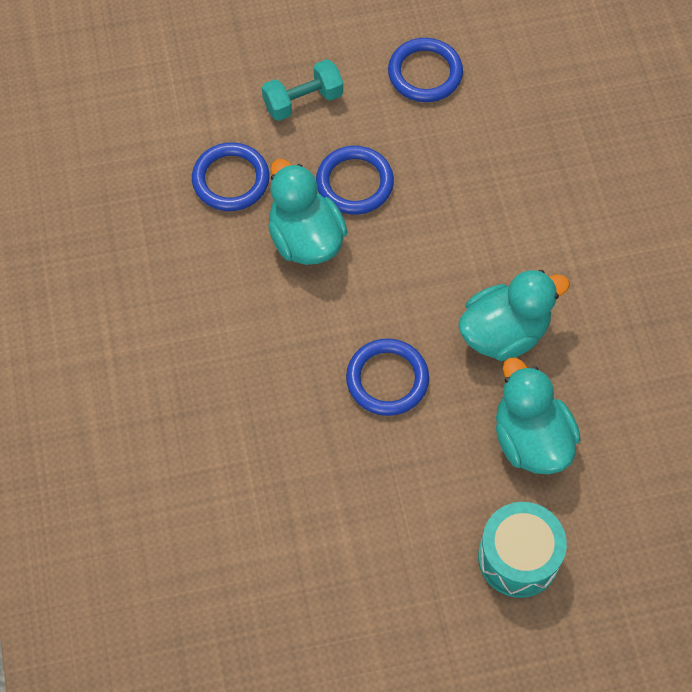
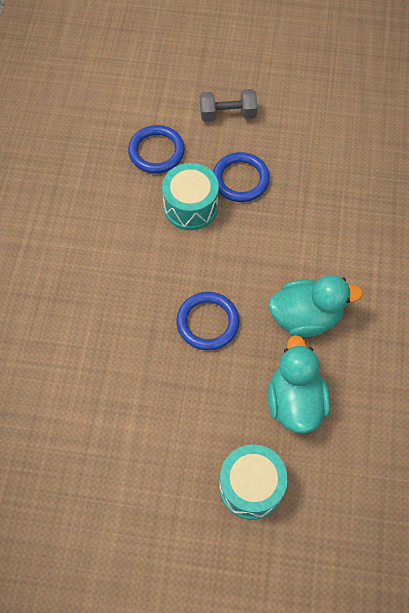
camera: 20 degrees right, 0 degrees up
turquoise dumbbell [262,59,343,121] -> grey dumbbell [200,89,257,122]
turquoise duck [268,159,348,265] -> turquoise drum [162,163,219,230]
blue ring [388,38,463,102] -> none

